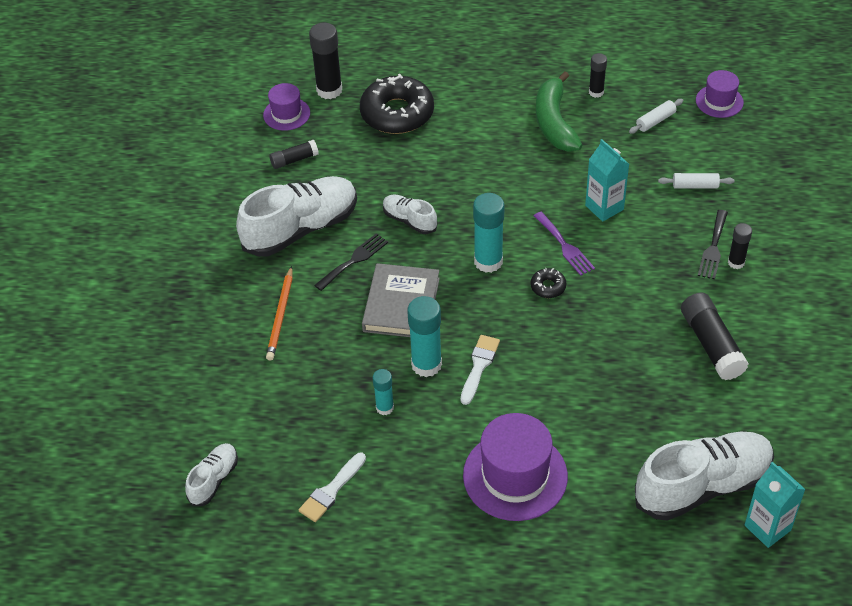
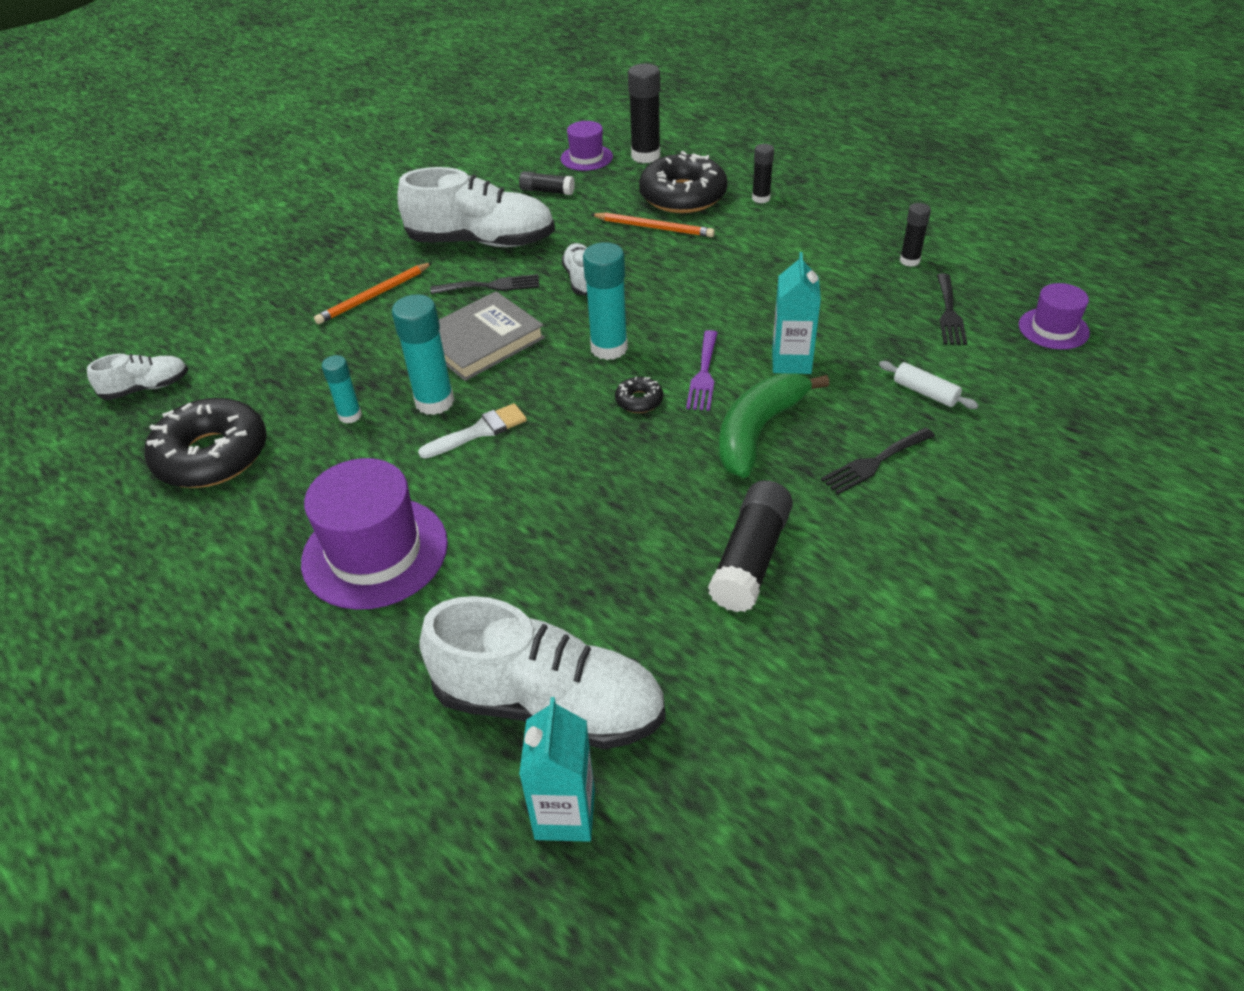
camera: 40 degrees right, 5 degrees down
white brush [299,453,366,522] -> black donut [145,398,267,488]
green banana [536,71,582,151] -> green banana moved to [719,373,829,478]
white rolling pin [629,99,683,134] -> black fork [937,273,967,345]
black glue stick [728,223,752,269] -> black glue stick moved to [752,144,774,203]
none -> orange pencil [590,212,715,237]

